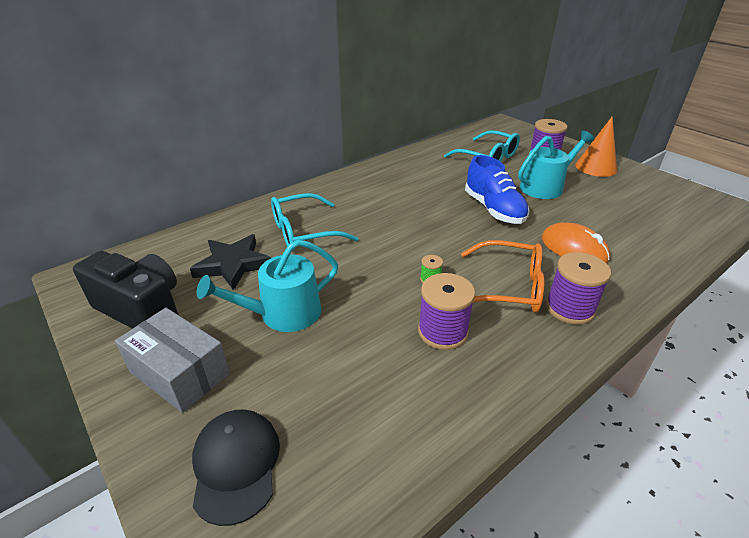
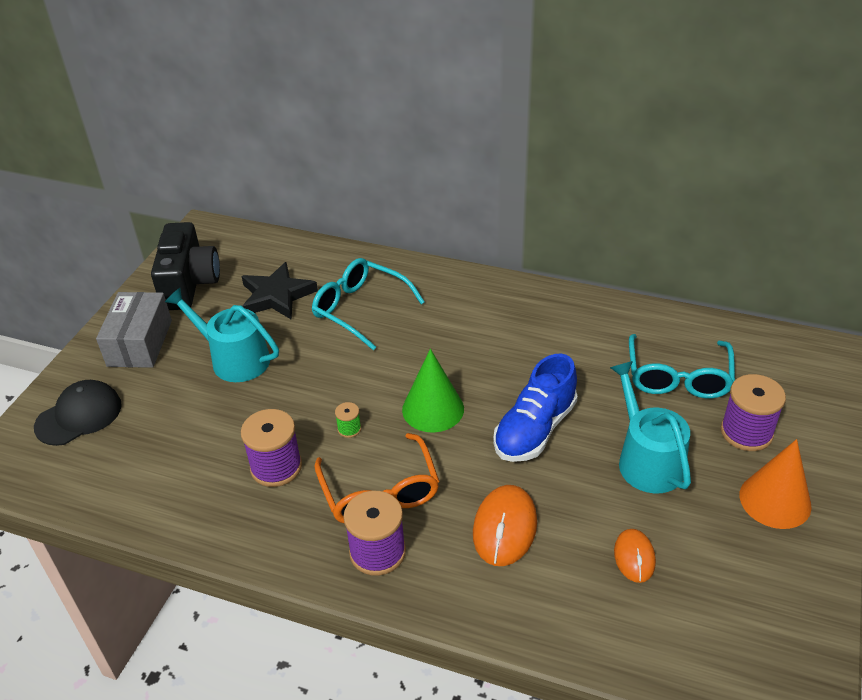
camera: 60 degrees right, 5 degrees up
turquoise watering can [518,130,594,199] -> turquoise watering can turned 135 degrees counterclockwise [610,361,691,493]
none -> green cone [402,349,464,432]
none -> orange mouse [614,529,656,583]

